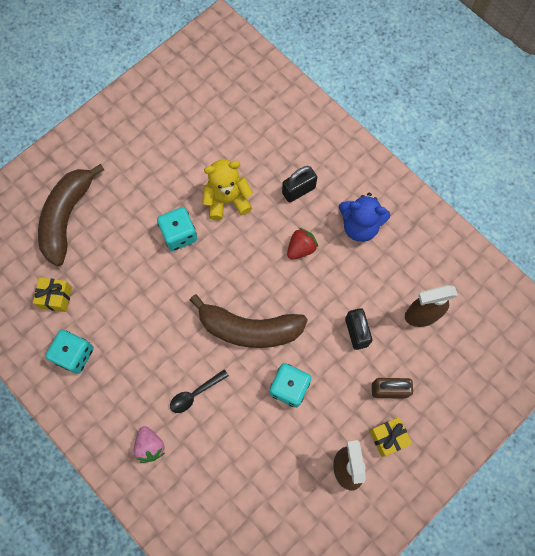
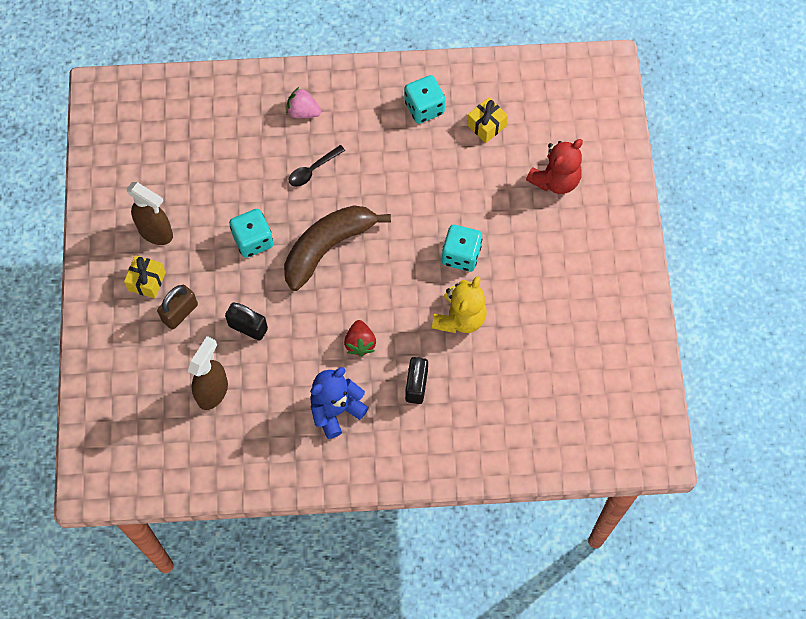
camera: 130 degrees right, 5 degrees down
brown banana [38,164,104,266] -> red teddy bear [526,139,583,194]
black spoon [170,369,229,413] -> black spoon turned 135 degrees counterclockwise [289,145,345,187]

